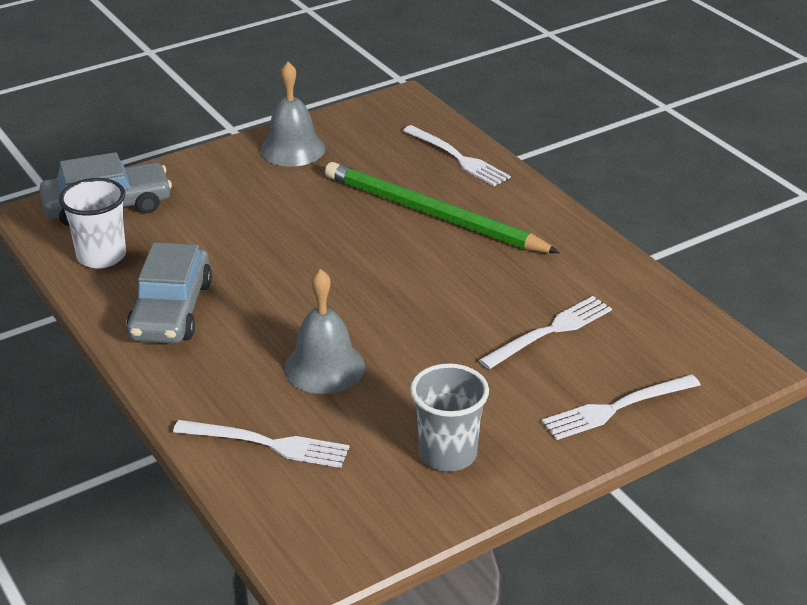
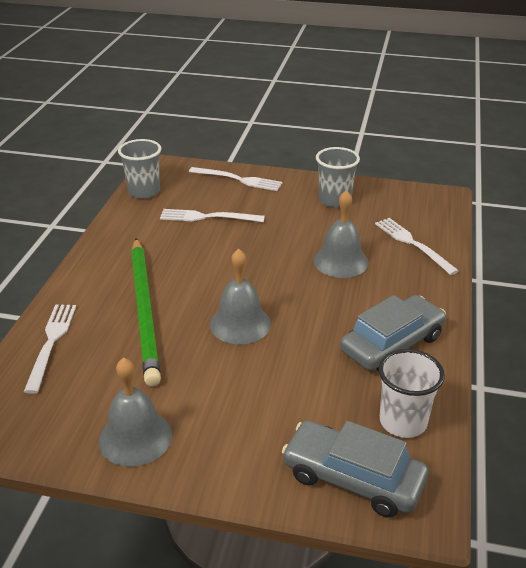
camera: 135 degrees left, 0 degrees up
none -> grey cup [118,139,161,199]
none -> grey bell [210,249,271,344]

